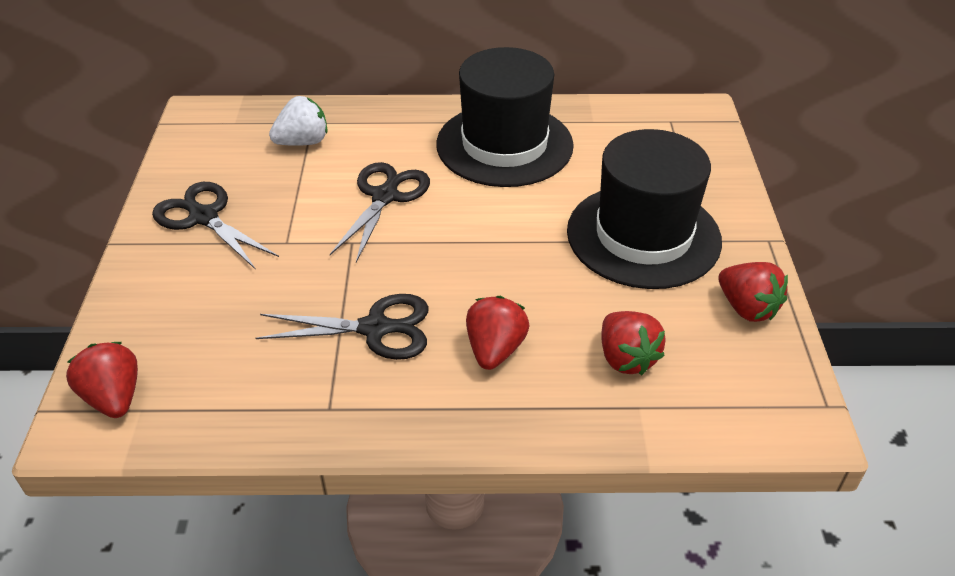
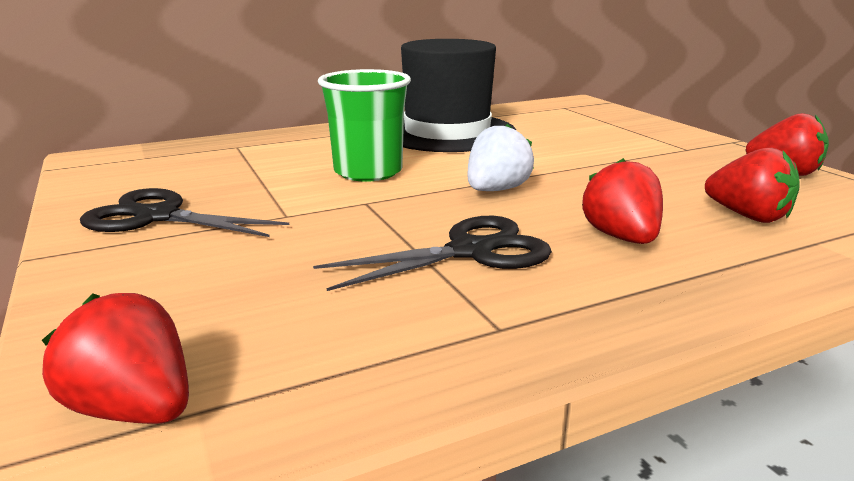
camera: 25 degrees left, 20 degrees down
white strawberry [269,96,328,146] -> white strawberry moved to [468,124,534,191]
black scissors [330,162,430,263] -> green cup [318,69,411,182]
black hat [567,129,722,289] -> none

